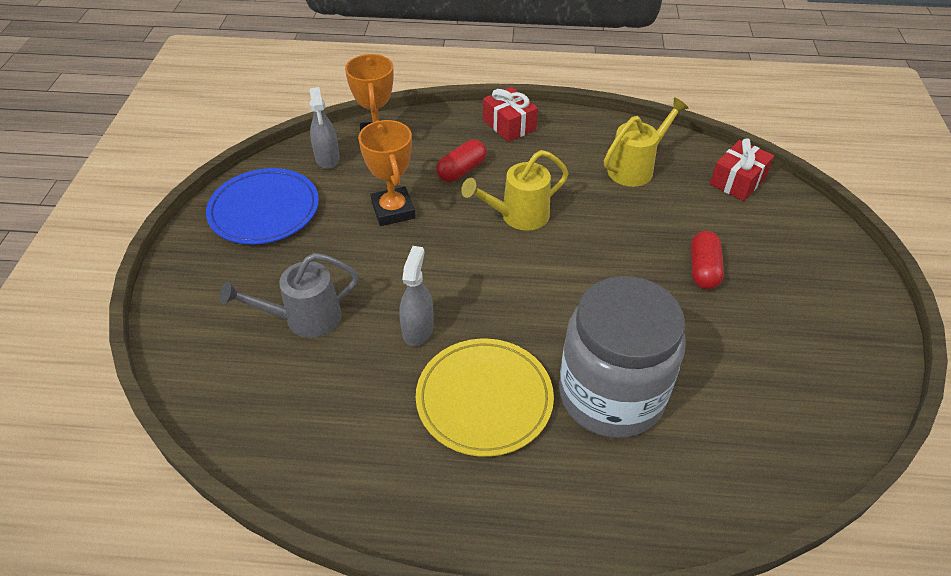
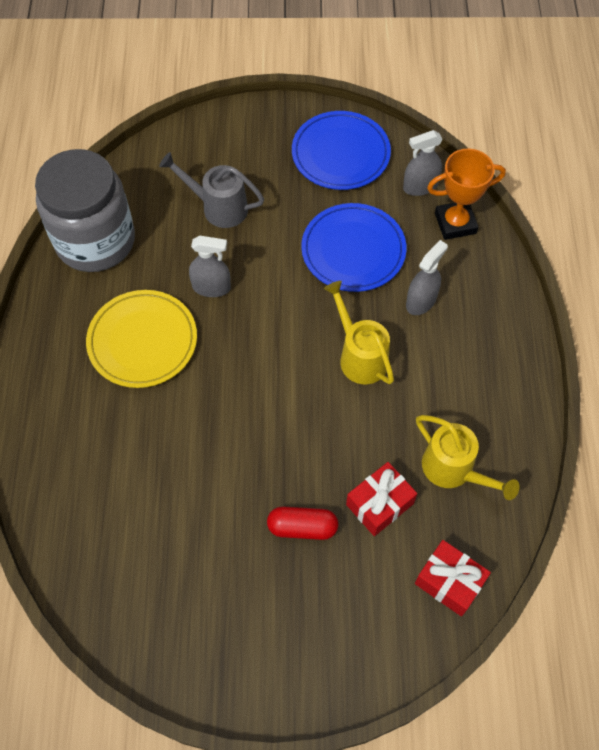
camera: 85 degrees right, 15 degrees up
grey watering can [220,253,359,338] -> grey watering can turned 45 degrees counterclockwise [159,152,264,228]
orange trophy [358,120,415,226] -> blue plate [301,203,407,292]
red capsule [436,140,487,182] -> grey spray bottle [406,240,448,315]
red gift [483,87,538,142] -> red gift moved to [346,462,417,536]
grey jar [559,276,686,438] -> grey jar moved to [35,149,135,272]

